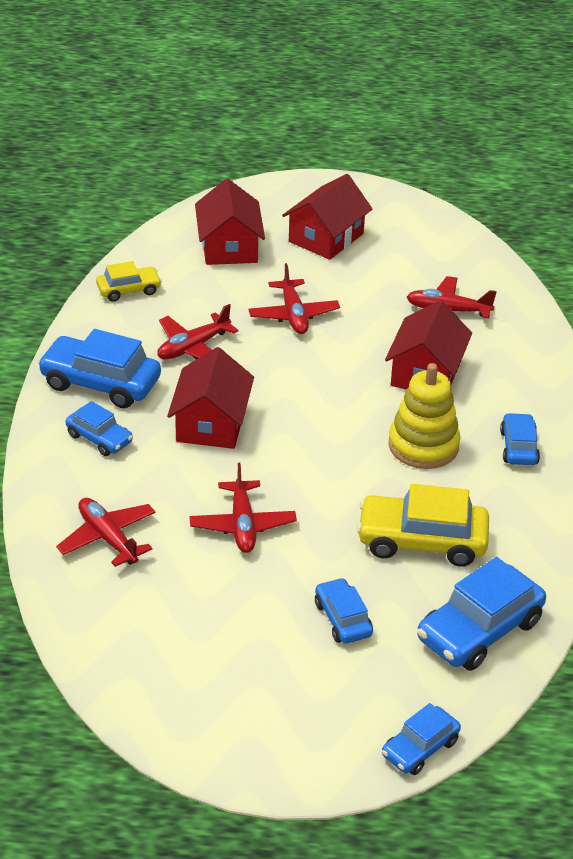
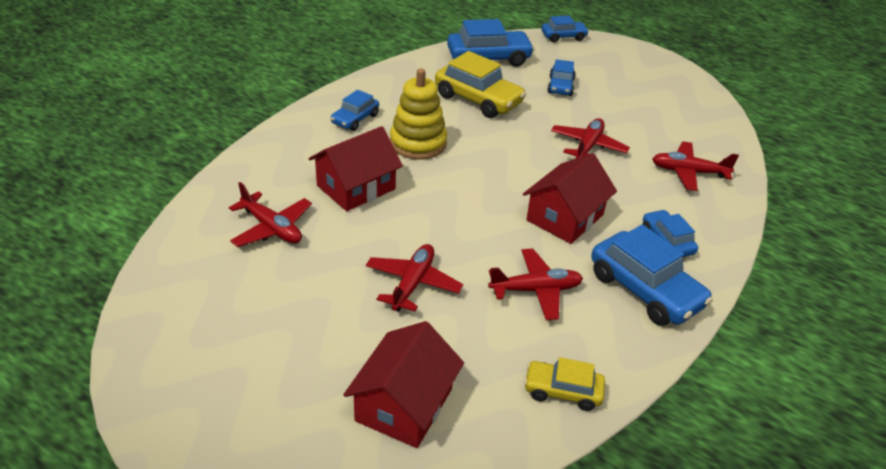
camera: 150 degrees left, 0 degrees up
red plane [56,498,156,567] -> red plane turned 105 degrees clockwise [652,142,739,191]
red house [282,174,372,260] -> none

